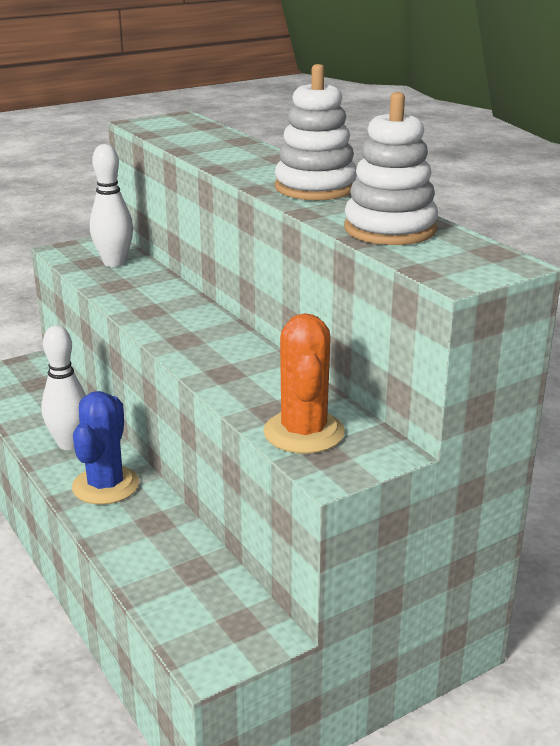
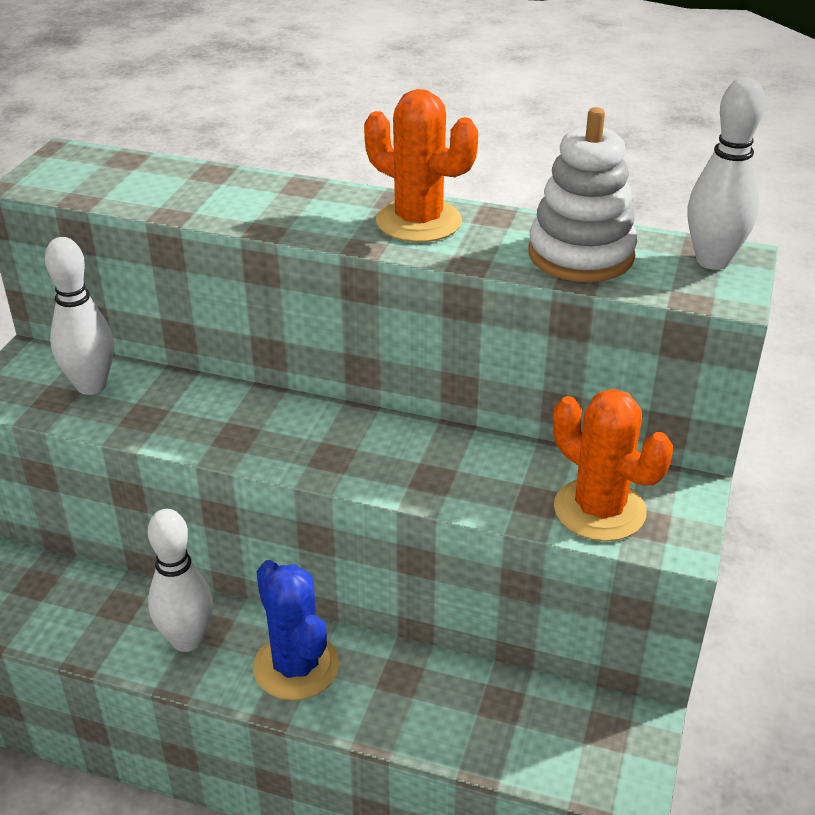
camera: 40 degrees left, 10 degrees up
white stacking toy [275,64,357,200] -> orange cactus [364,89,478,242]
none -> white bowling pin [687,78,765,270]

